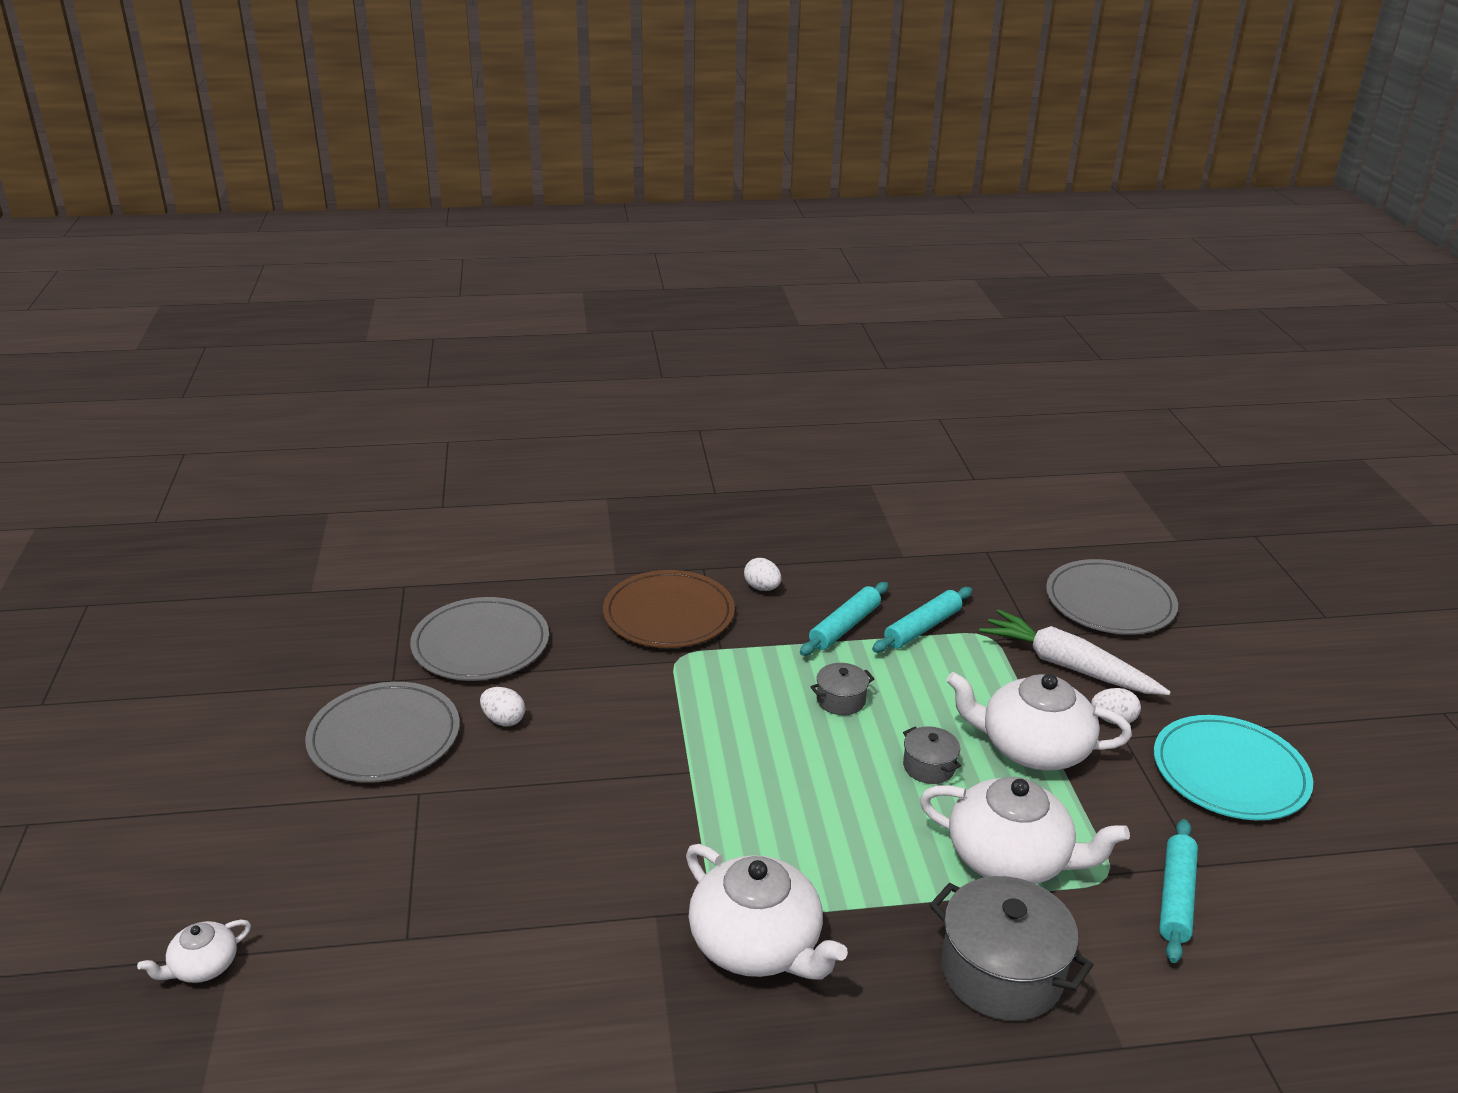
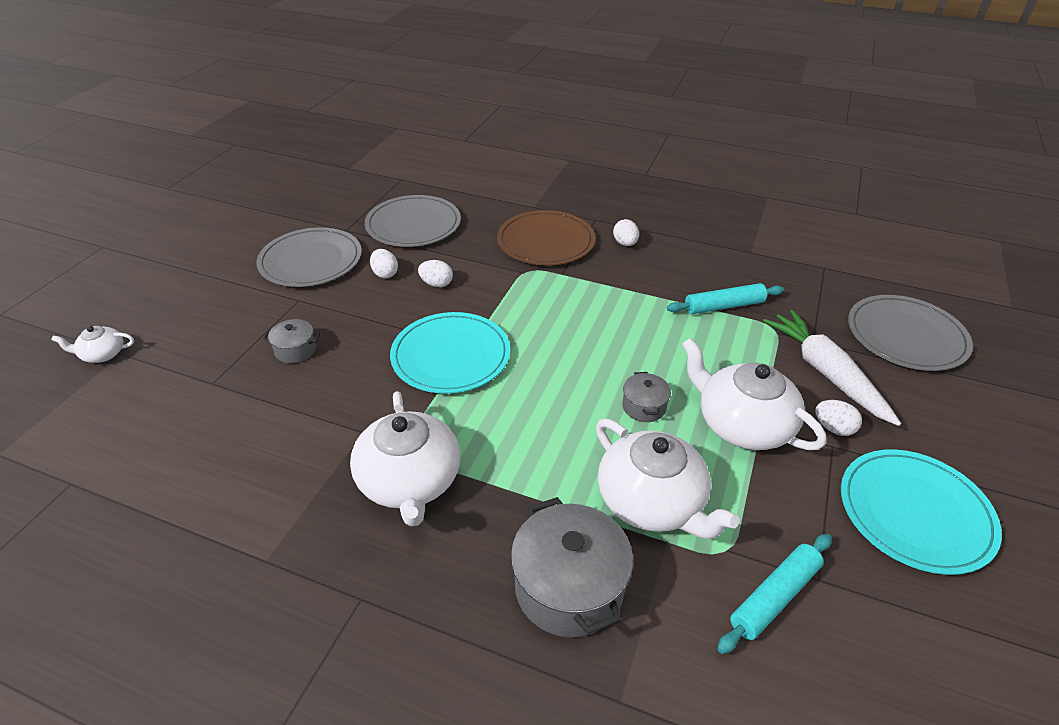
camera: 30 degrees right, 10 degrees up
turquoise rolling pin [800,582,888,656] -> none
grey pot [811,663,874,715] -> grey pot moved to [263,319,320,363]
none -> turquoise plate [390,312,510,394]
none -> white egg [418,260,453,287]

